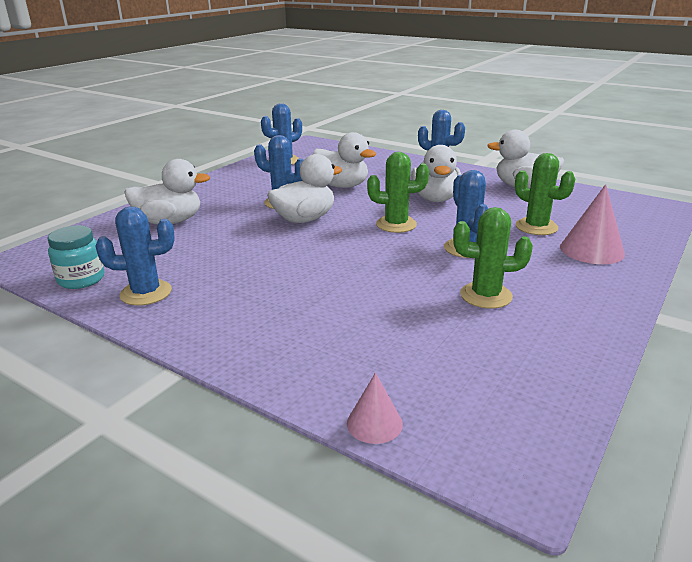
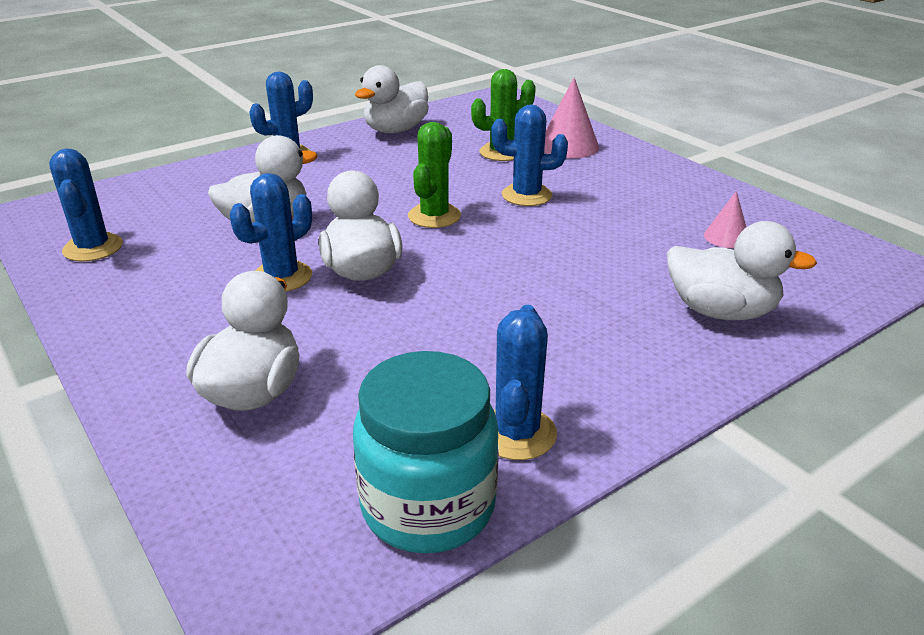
camera: 70 degrees left, 5 degrees up
turquoise jar [47,225,104,289] -> turquoise jar [353,351,499,553], size x1.62
pink cone [347,373,403,444] -> pink cone moved to [704,191,746,248]
white duck [411,145,461,202] -> white duck moved to [667,221,817,320]
green cactus [453,207,533,309] -> none

